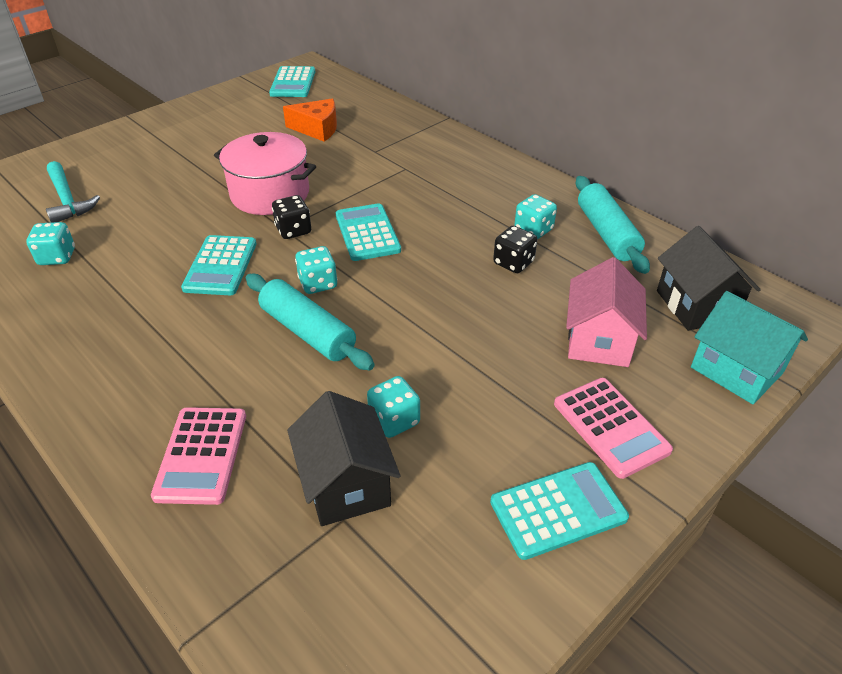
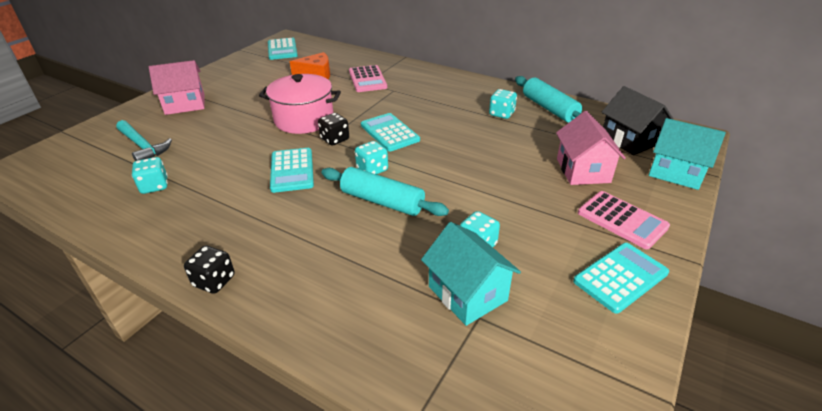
camera: 15 degrees left, 5 degrees down
pink calculator [151,407,246,505] -> pink calculator moved to [349,65,387,92]
black house [287,391,401,526] -> turquoise house [421,222,521,326]
black dice [493,226,537,273] -> black dice moved to [184,245,235,294]
none -> pink house [149,60,205,115]

